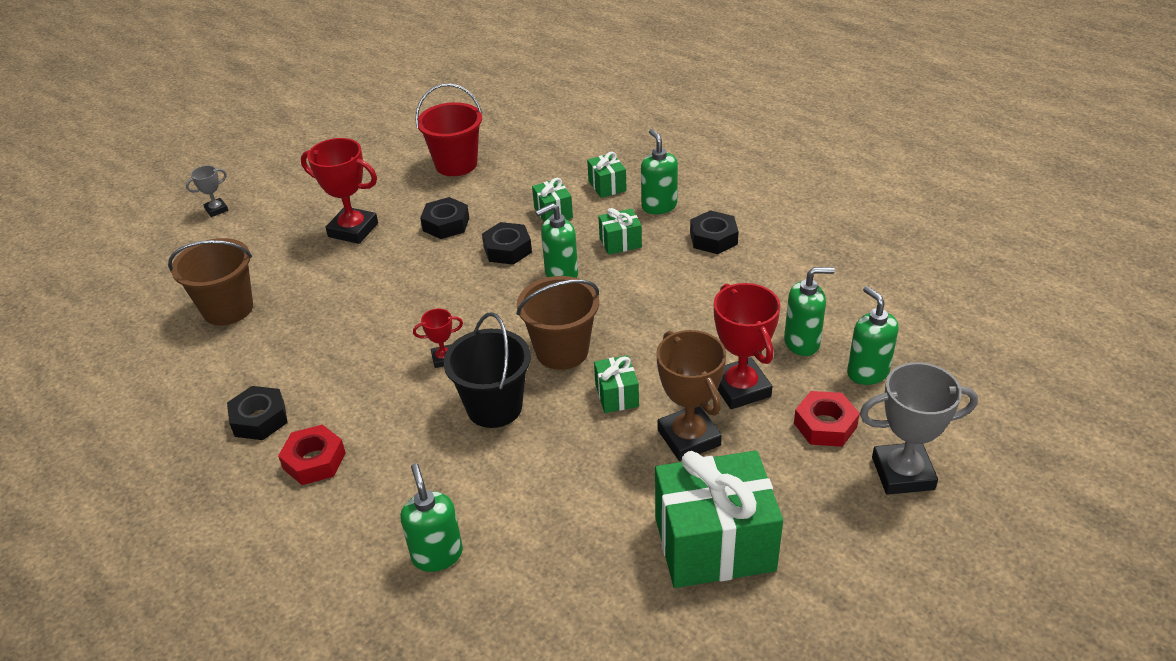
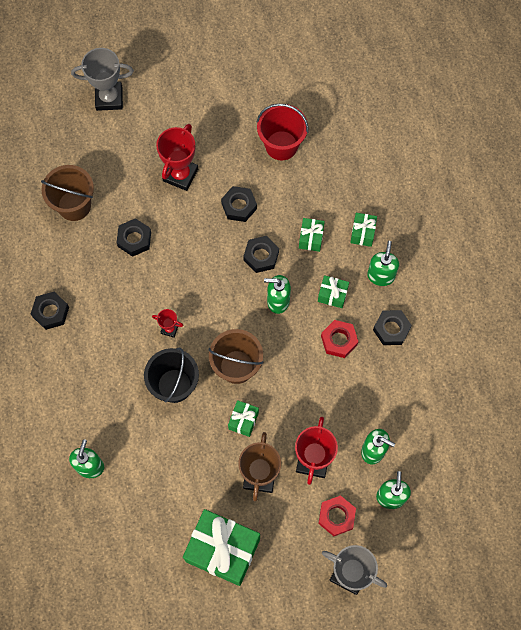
camera: 30 degrees right, 30 degrees up
grey trophy [186,165,228,217] -> grey trophy [71,48,134,111], size x1.97
red nut [278,425,346,485] -> red nut moved to [321,320,358,358]
red trophy [301,138,378,244] -> red trophy turned 60 degrees clockwise [156,124,198,191]
none -> black nut [116,218,151,257]

